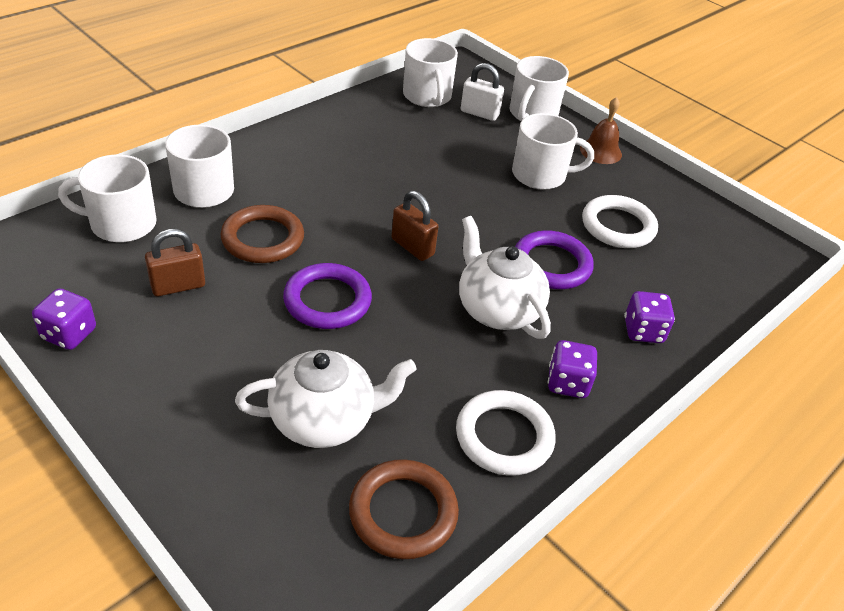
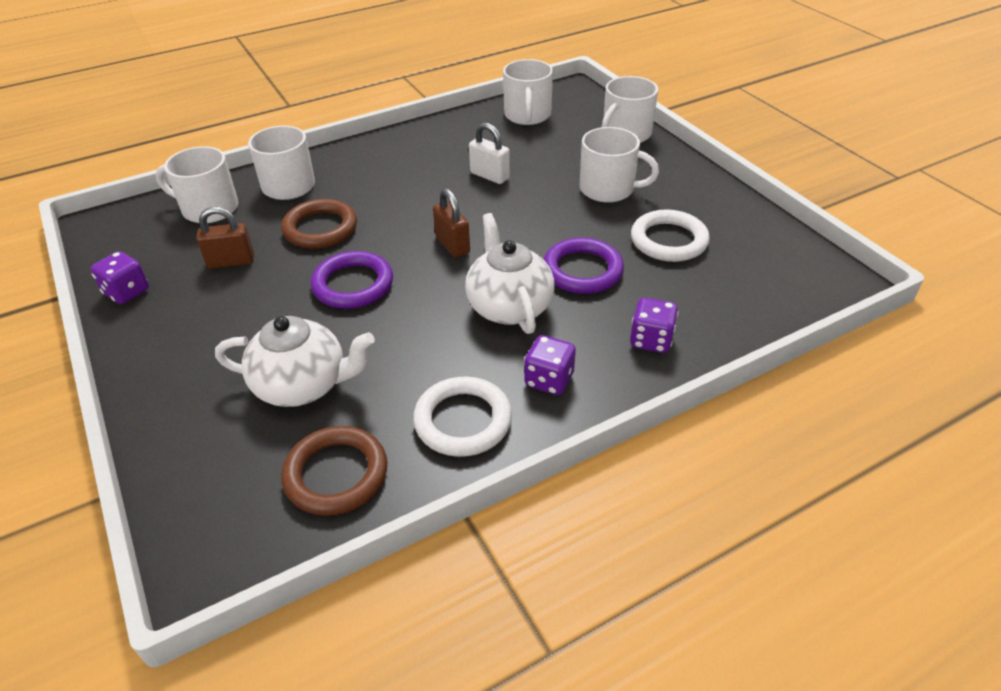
camera: 20 degrees right, 0 degrees up
white padlock [461,63,504,121] -> white padlock moved to [469,123,510,184]
brown bell [580,97,622,164] -> none

